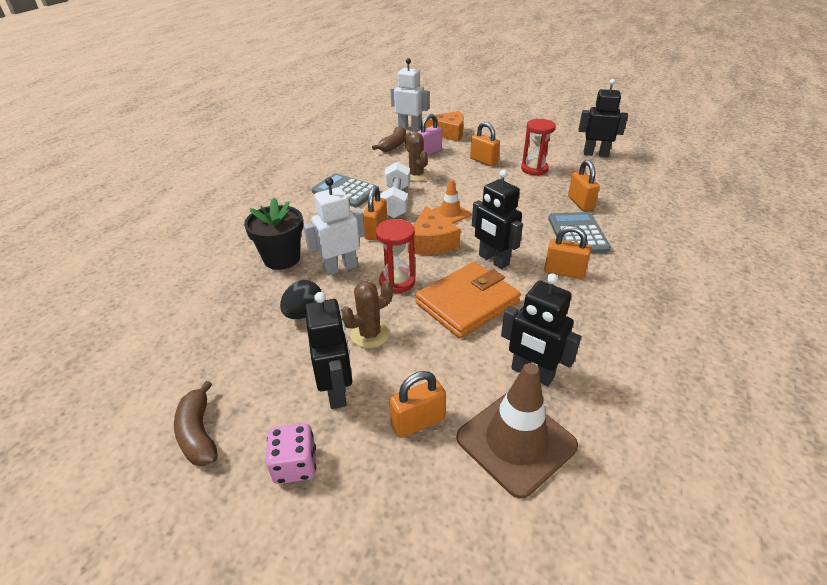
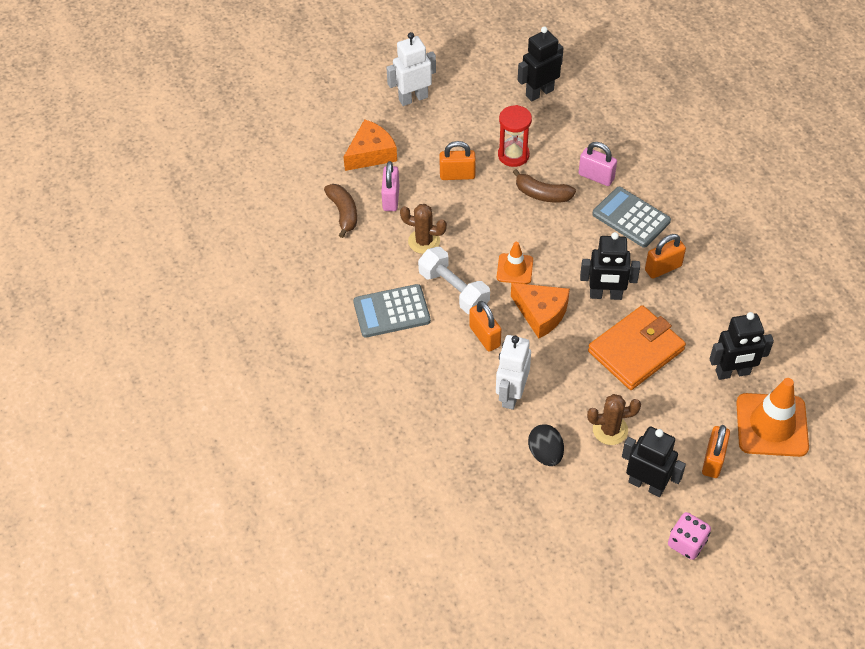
camera: 45 degrees left, 15 degrees up
brown banana [174,381,218,466] -> brown banana moved to [513,169,576,202]
black flower pot [244,198,303,270] -> none
brown cactus [341,280,393,348] -> brown cactus turned 75 degrees clockwise [587,394,641,445]
red hourglass [376,219,415,293] -> none
white robot [391,58,429,131] -> white robot moved to [386,32,436,106]
orange wallet [415,262,521,338] -> orange wallet turned 45 degrees clockwise [588,305,686,390]
brown traffic cone [456,363,578,499] -> orange traffic cone [736,378,809,457]
orange padlock [568,160,599,211] -> pink padlock [578,142,617,186]

